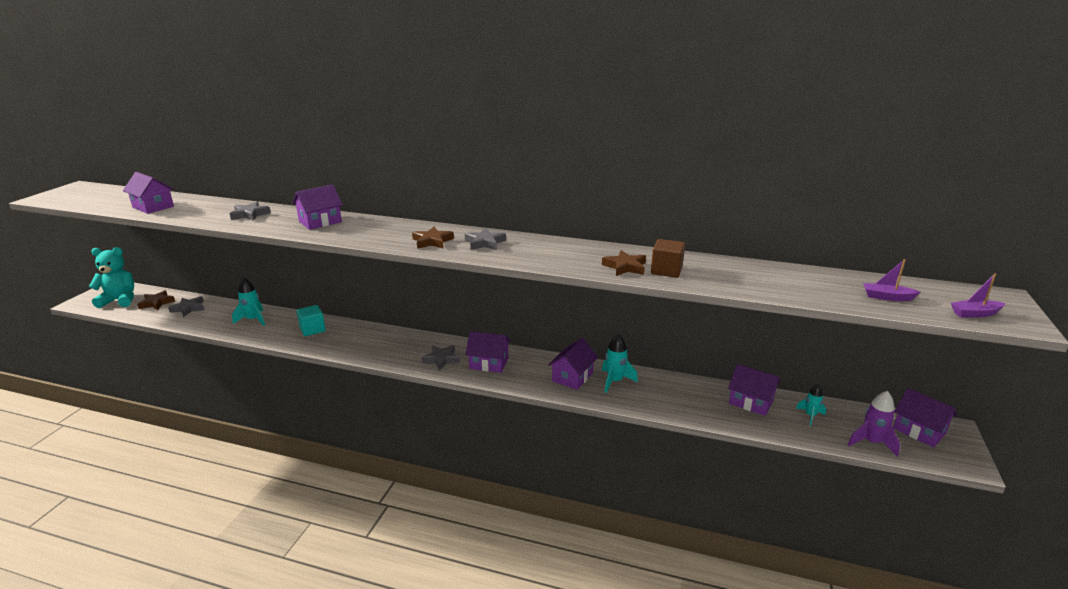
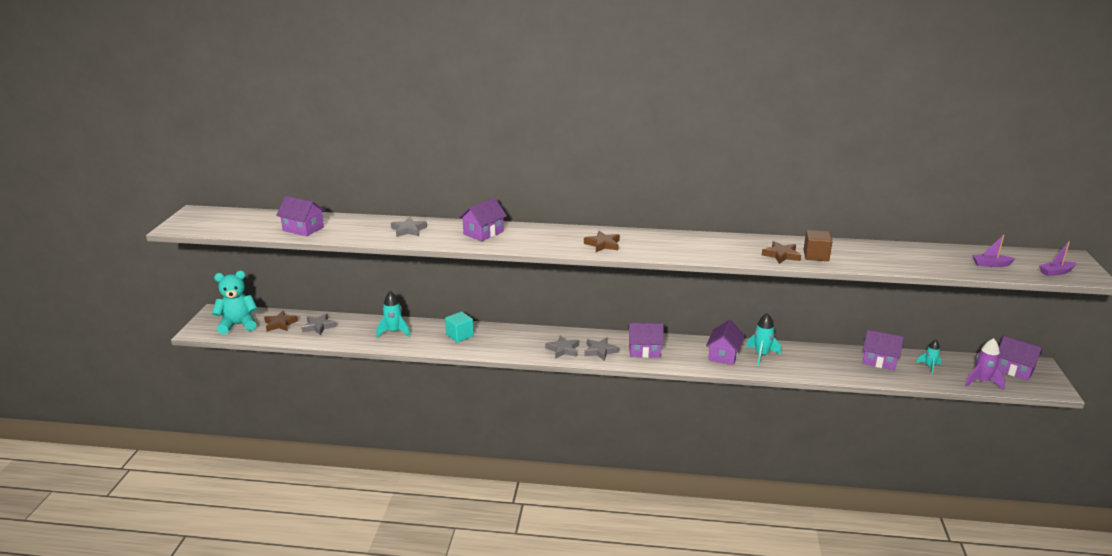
camera: 10 degrees left, 0 degrees up
grey star [465,228,506,250] -> grey star moved to [545,335,579,359]

